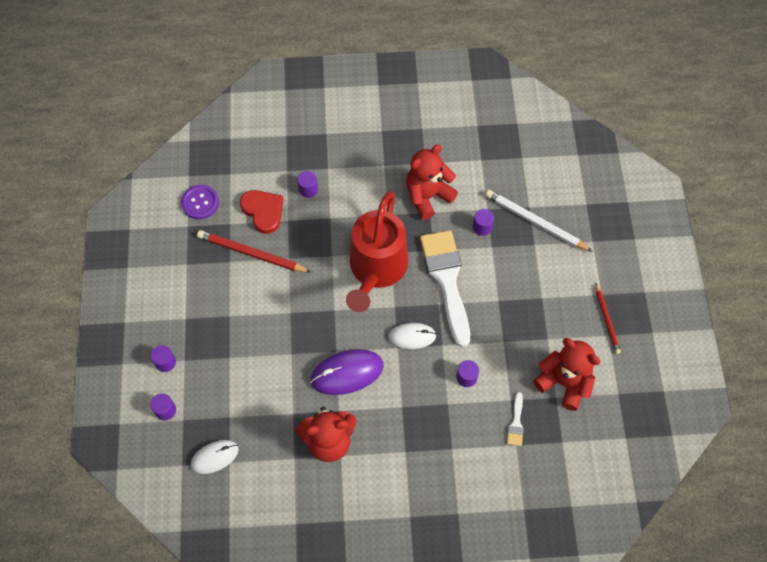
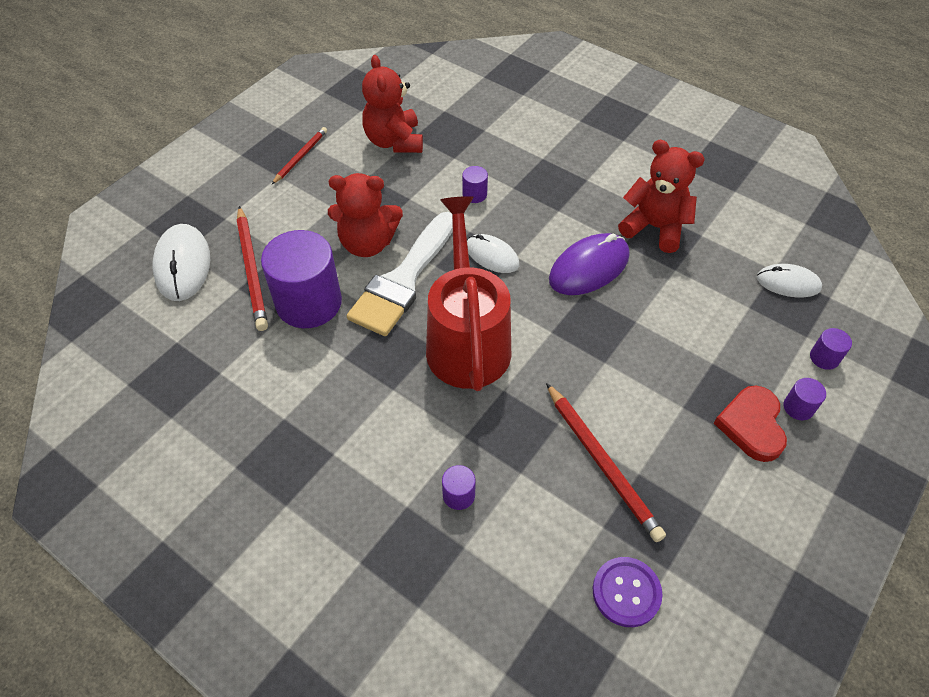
camera: 140 degrees left, 10 degrees down
red heart [240,190,283,234] -> red heart moved to [714,386,787,462]
purple mouse [310,349,384,395] -> purple mouse turned 60 degrees counterclockwise [549,233,629,295]
red watering can [346,191,408,312] -> red watering can turned 60 degrees counterclockwise [426,196,511,391]
red teddy bear [406,144,458,220] -> red teddy bear moved to [328,173,403,257]
purple cylinder [473,209,494,236] -> purple cylinder [261,230,342,328], size x2.39
white pencil [485,190,593,252] -> red pencil [237,206,268,331]
white brush [507,392,524,446] -> none
none -> white mouse [153,224,210,301]

